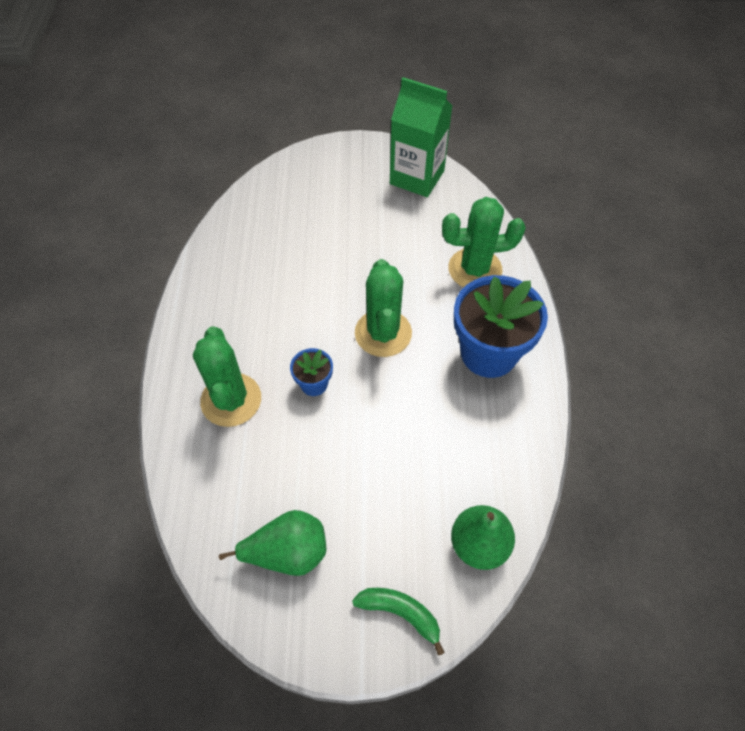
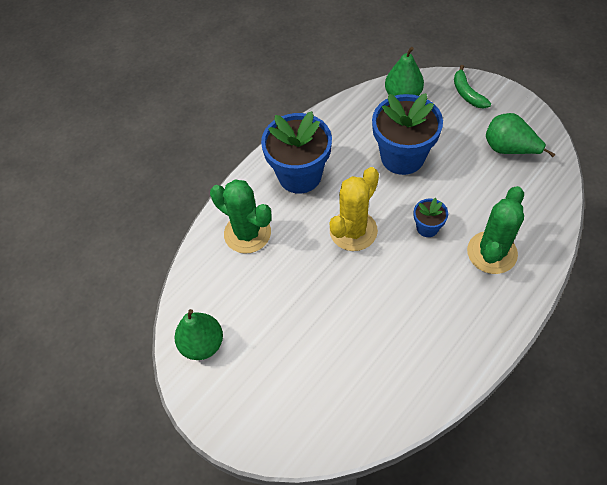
camera: 135 degrees left, 0 degrees up
green cactus [355,259,412,357] -> yellow cactus [330,167,379,251]
green carton [390,77,452,197] -> green pear [175,309,223,360]
none -> blue flower pot [372,93,443,175]

